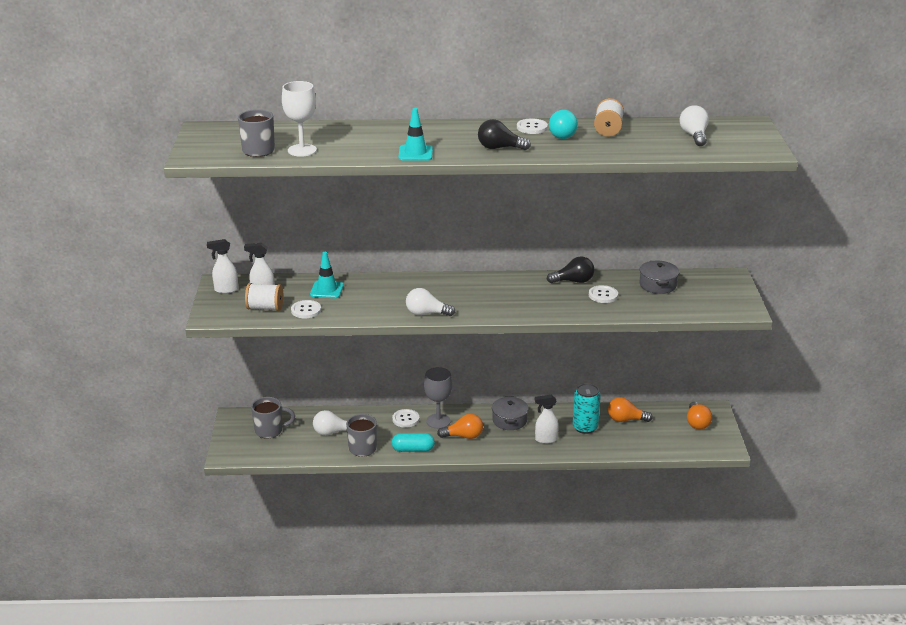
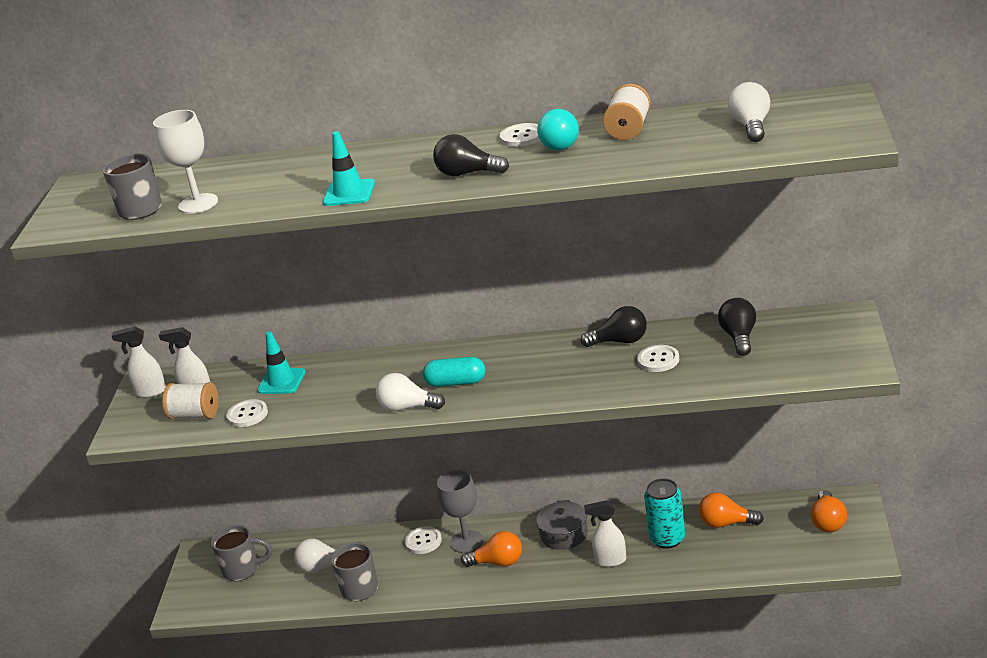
camera: 10 degrees right, 0 degrees up
turquoise capsule [392,433,435,452] -> turquoise capsule moved to [423,357,485,387]
grey pot [639,261,679,294] -> black light bulb [718,298,756,356]

